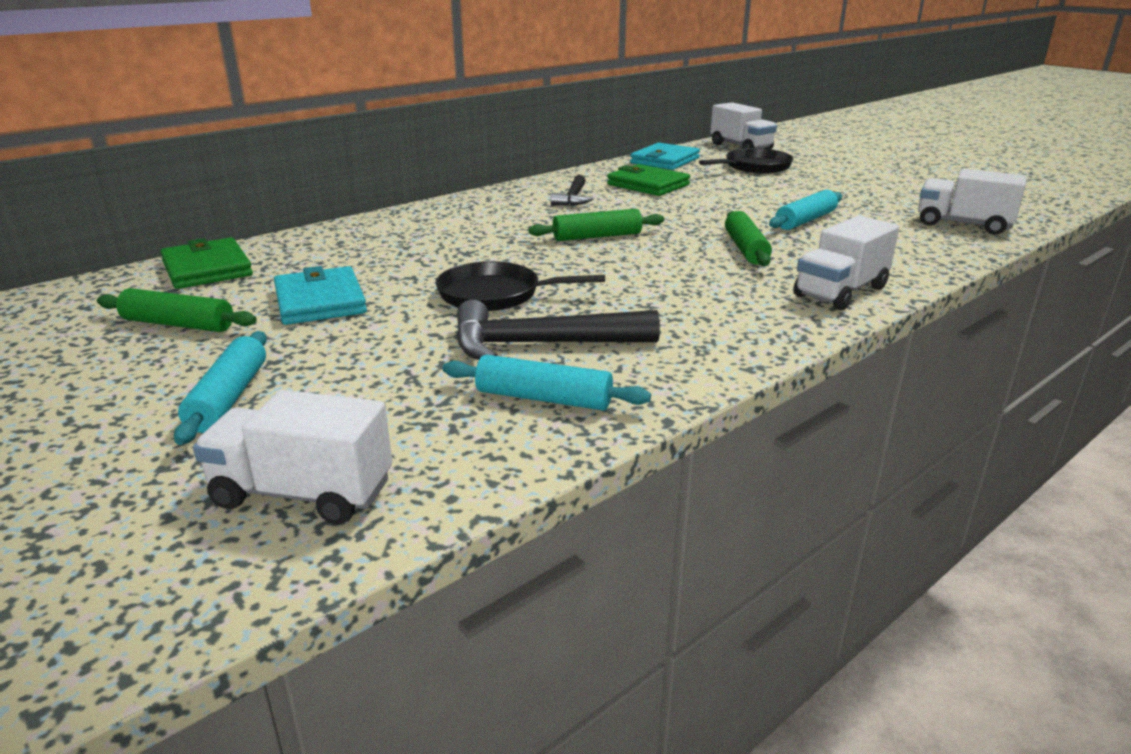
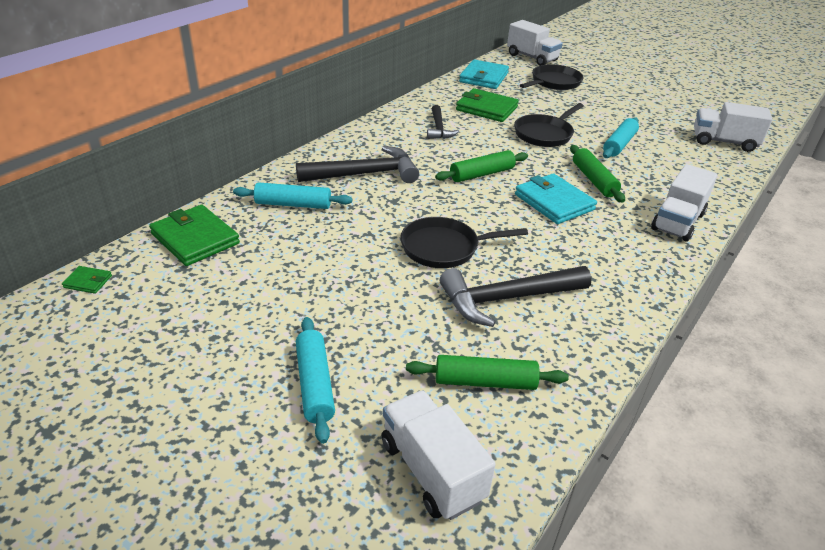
camera: 15 degrees left, 10 degrees up
green rolling pin [97,288,257,332] -> green rolling pin moved to [406,355,569,390]
white truck [193,390,392,524] -> white truck turned 60 degrees clockwise [382,390,496,520]
turquoise wallet [274,266,367,325] -> turquoise wallet moved to [515,173,597,224]
turquoise rolling pin [442,355,651,411] -> turquoise rolling pin moved to [233,182,352,209]
none -> green wallet [62,266,112,294]
none -> black hammer [296,146,419,183]
none -> black pan [514,103,584,147]

